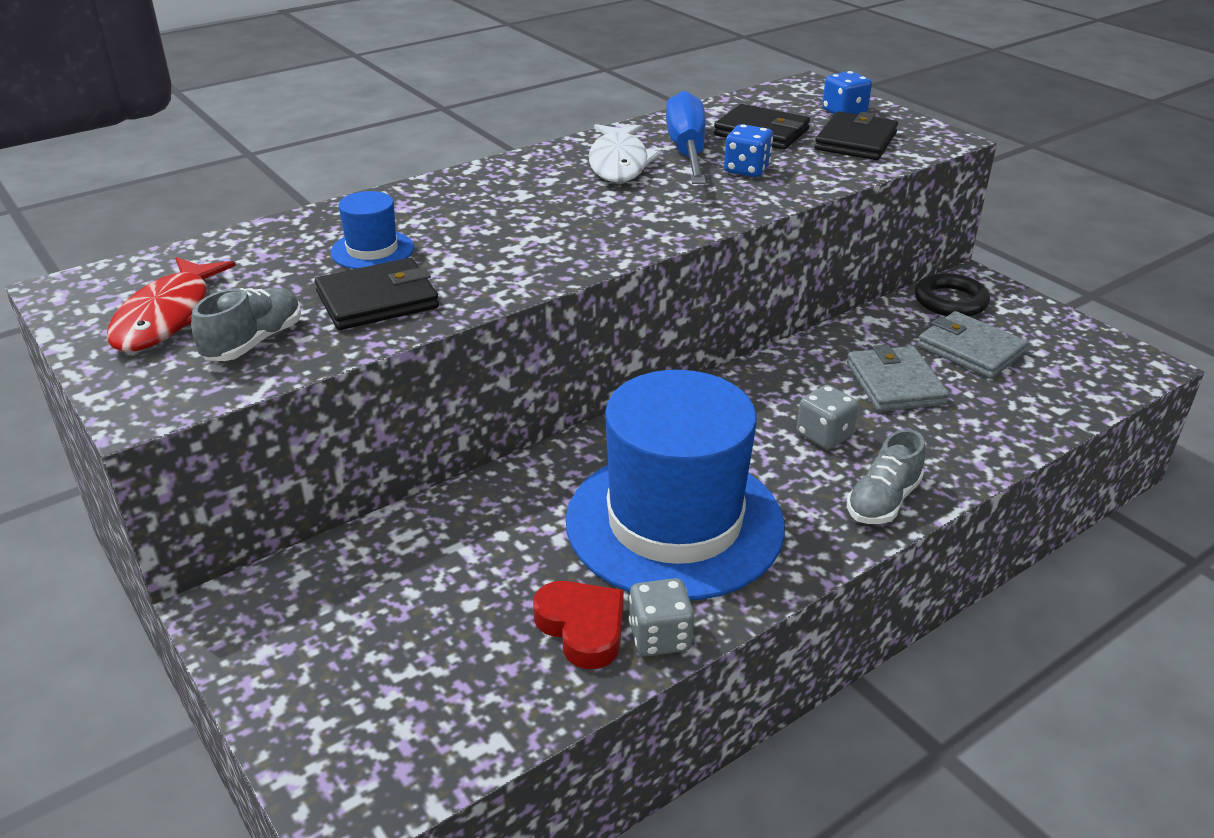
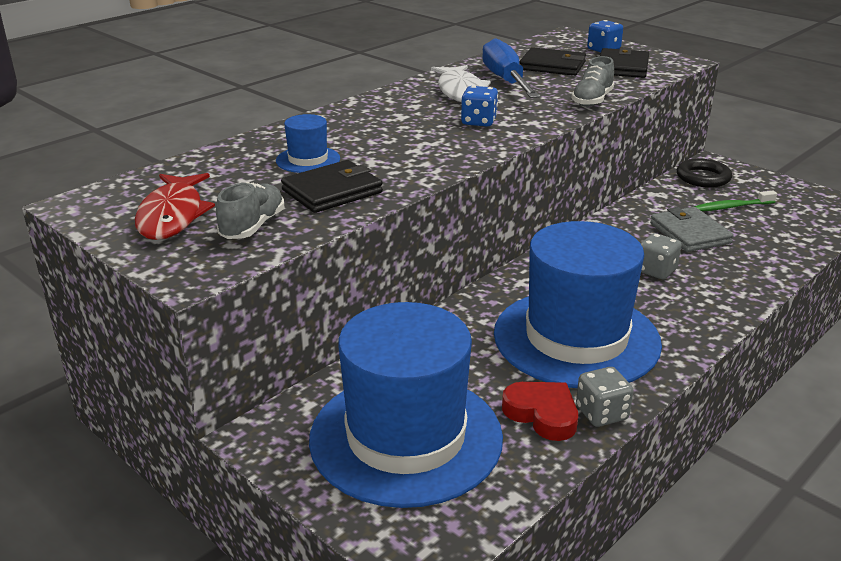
camera: 10 degrees left, 5 degrees down
blue dice [724,124,773,177] -> blue dice moved to [461,86,498,127]
grey shoe [847,429,925,524] -> grey shoe moved to [571,56,614,107]
grey wallet [918,311,1029,379] -> green toothbrush [694,191,777,211]
none -> blue hat [309,302,503,508]

